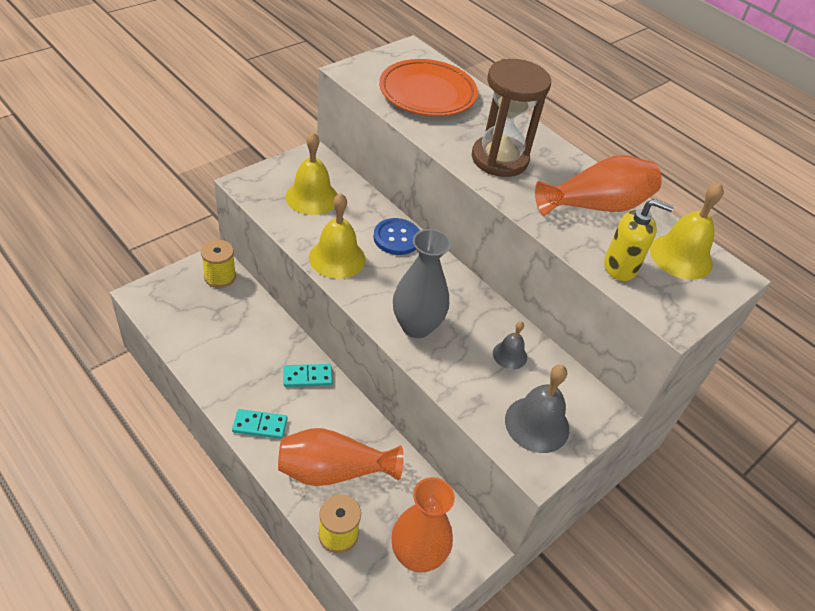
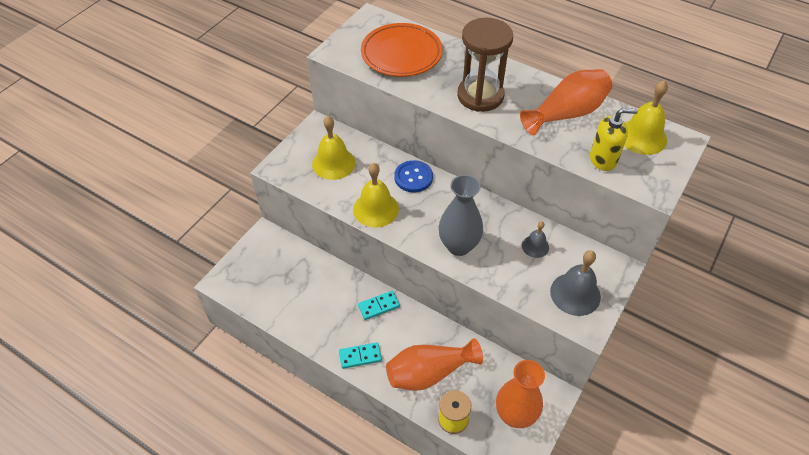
camera: 10 degrees left, 5 degrees up
yellow spool [201,240,236,288] -> none

